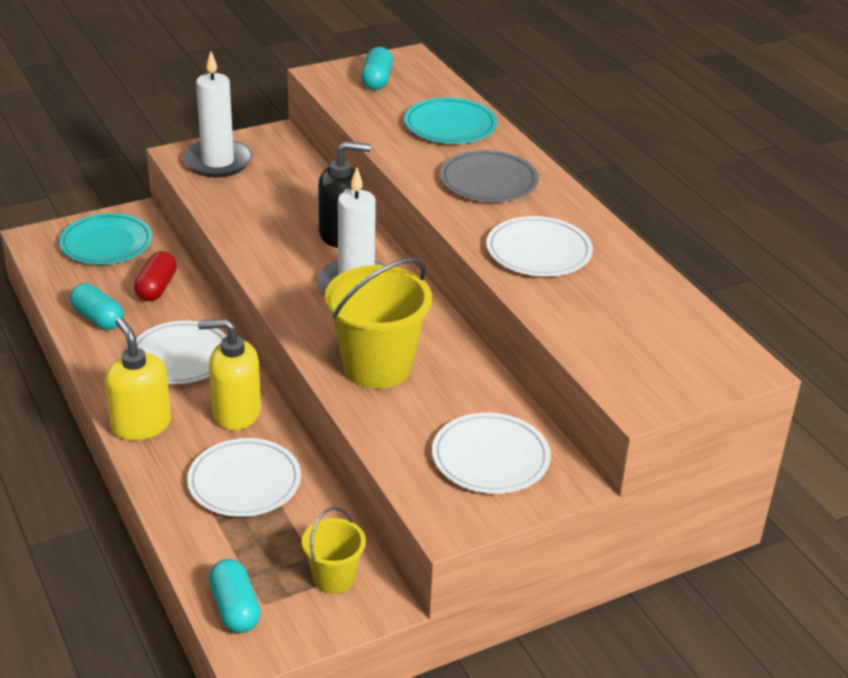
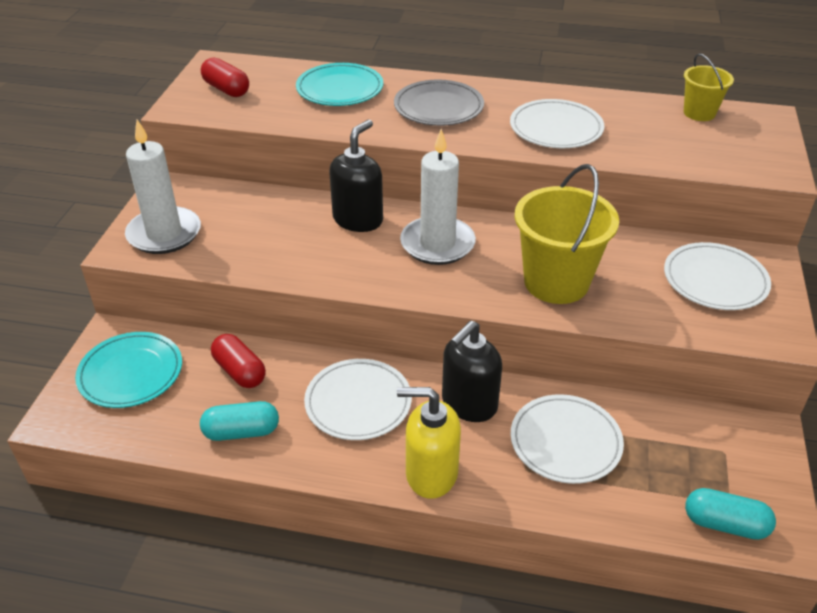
camera: 50 degrees left, 5 degrees up
yellow soap dispenser [198,319,261,430] -> black soap dispenser [442,320,502,422]
yellow bucket [302,507,366,594] -> yellow bucket moved to [684,54,734,121]
turquoise capsule [361,47,393,90] -> red capsule [201,57,249,97]

